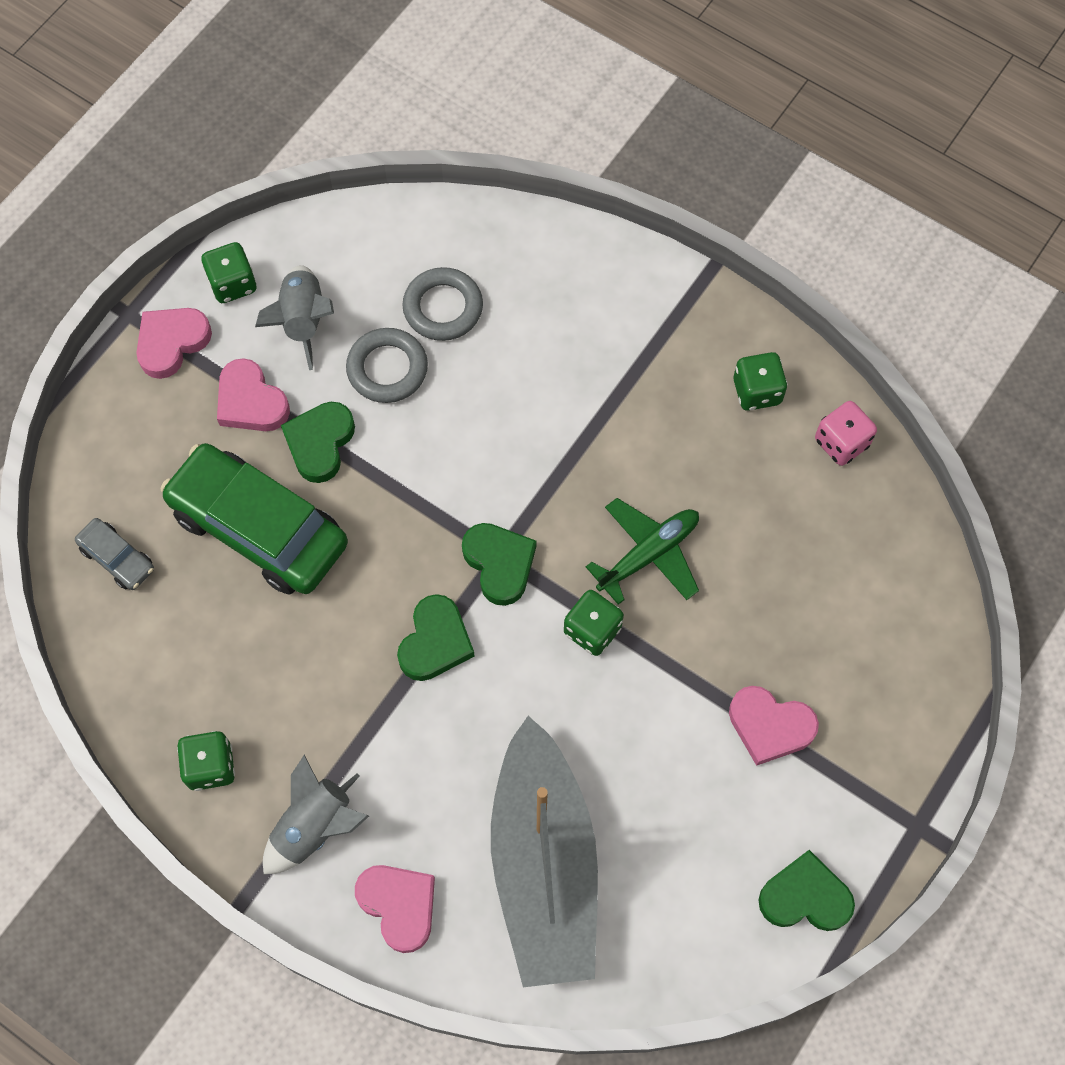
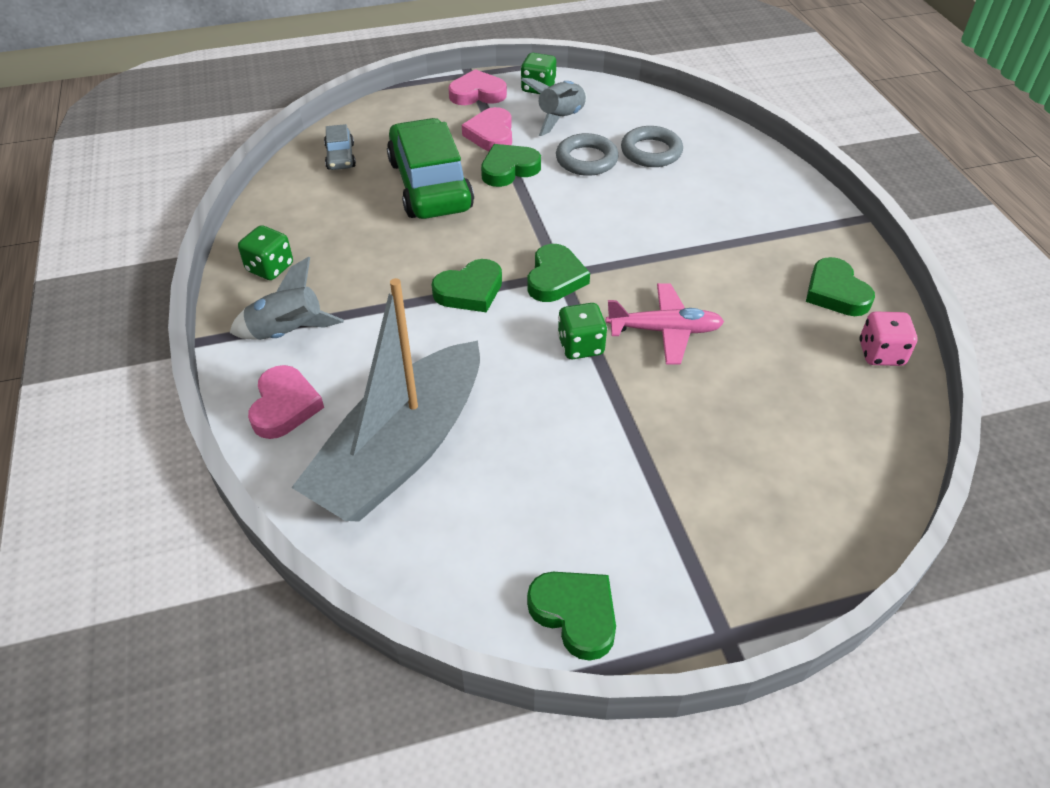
camera: 40 degrees right, 20 degrees down
green plane [586,498,699,605] -> pink plane [606,283,724,365]
pink heart [729,686,819,766] -> none
green dice [734,352,788,411] -> green heart [806,257,875,316]

